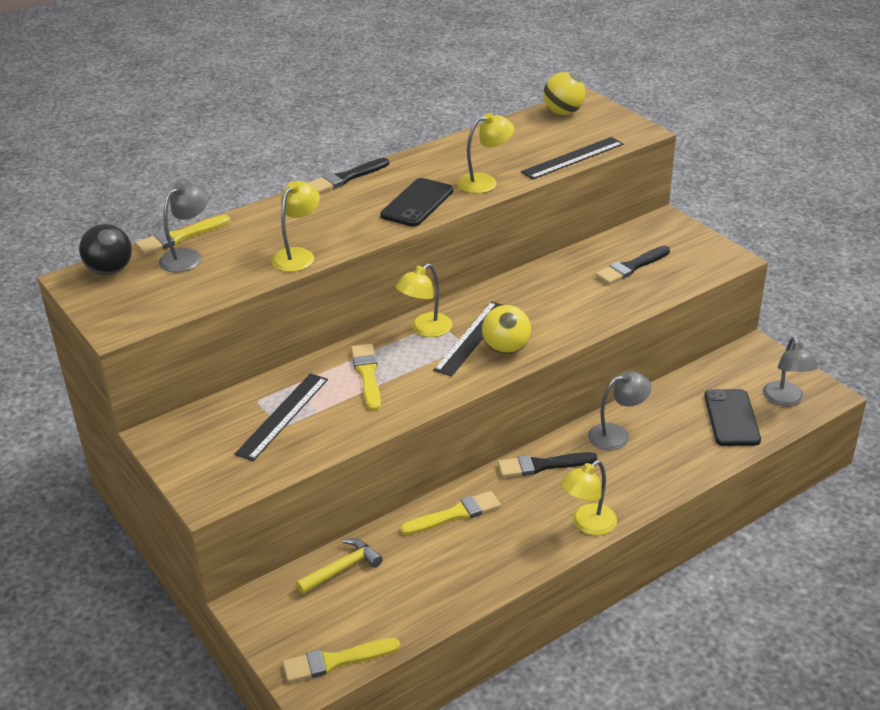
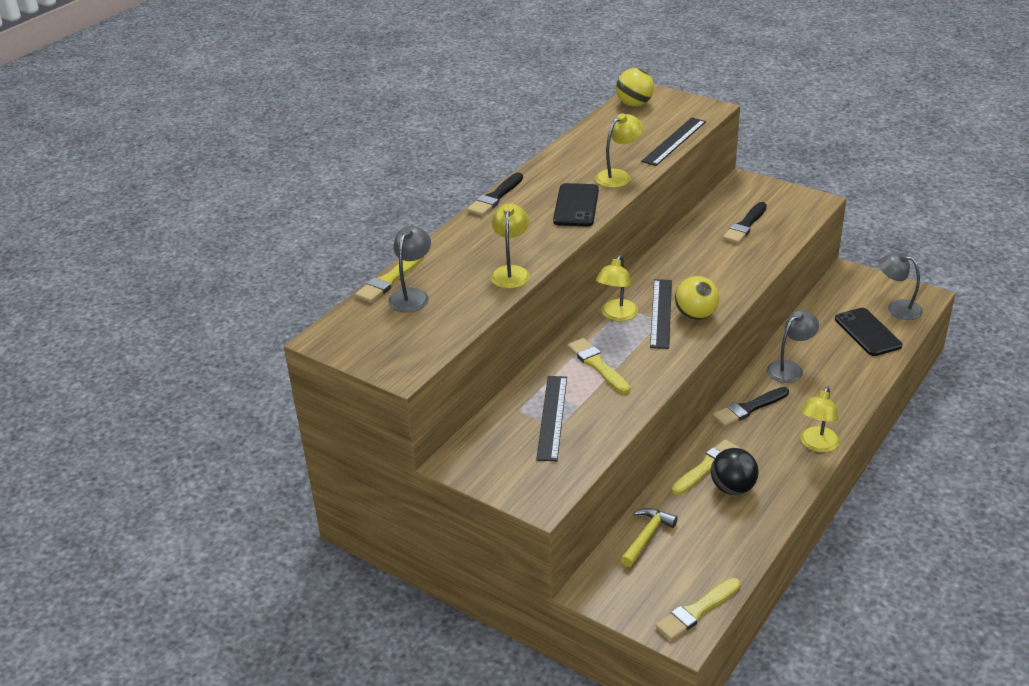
camera: 20 degrees left, 0 degrees up
black ball [79,224,132,275] -> black ball moved to [711,448,759,495]
grey lamp [763,337,818,406] -> grey lamp turned 150 degrees clockwise [879,253,923,320]

